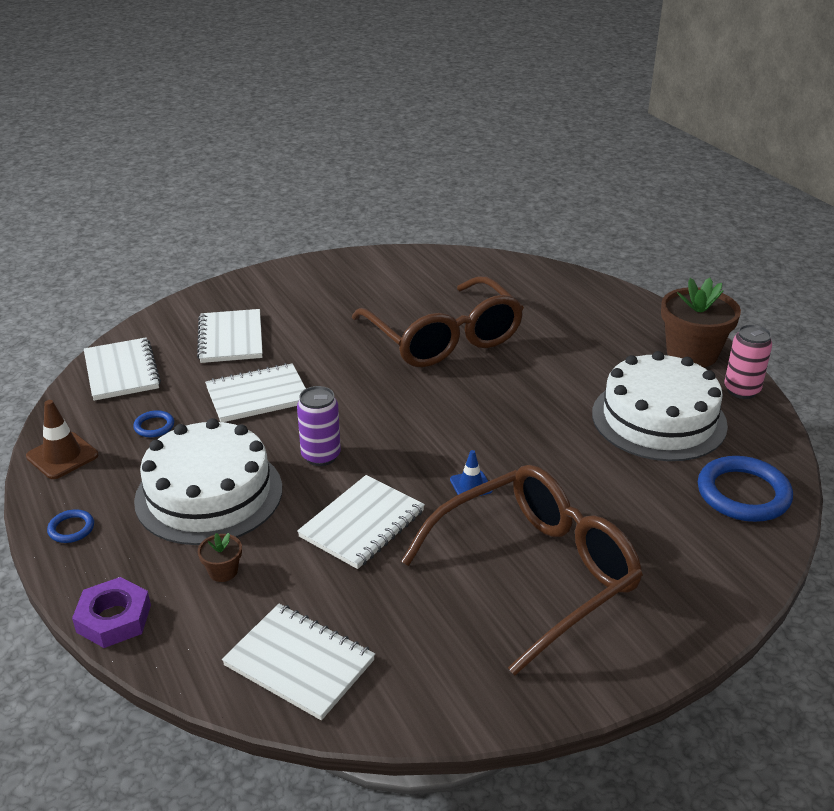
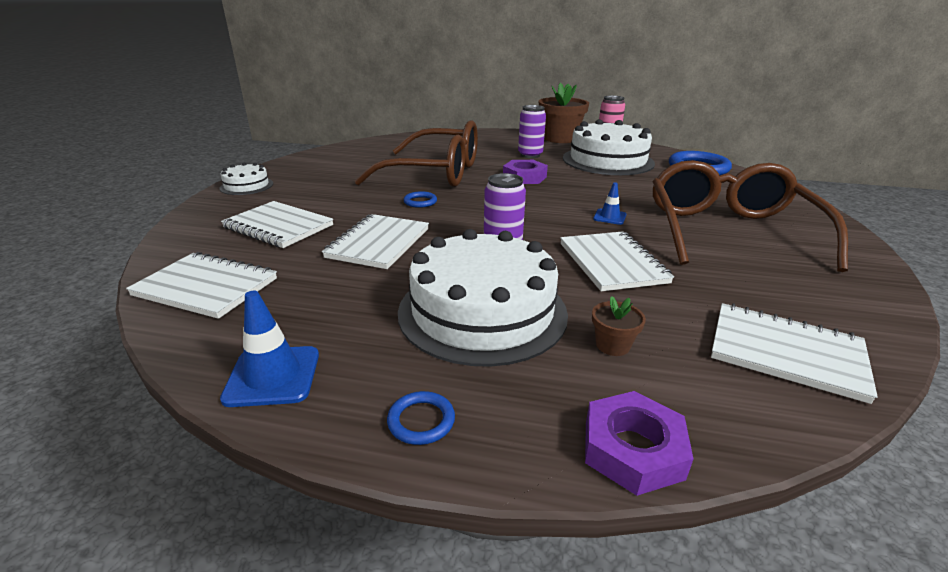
camera: 50 degrees left, 5 degrees down
brown traffic cone [26,400,99,479] -> blue traffic cone [220,291,319,407]
blue ring [133,410,174,437] -> blue ring moved to [403,191,437,208]
white notebook [222,604,375,720] -> white notebook turned 45 degrees clockwise [711,303,878,404]
none -> white cake [219,163,273,195]
none -> purple nut [503,160,548,184]
none -> purple can [518,105,546,158]

